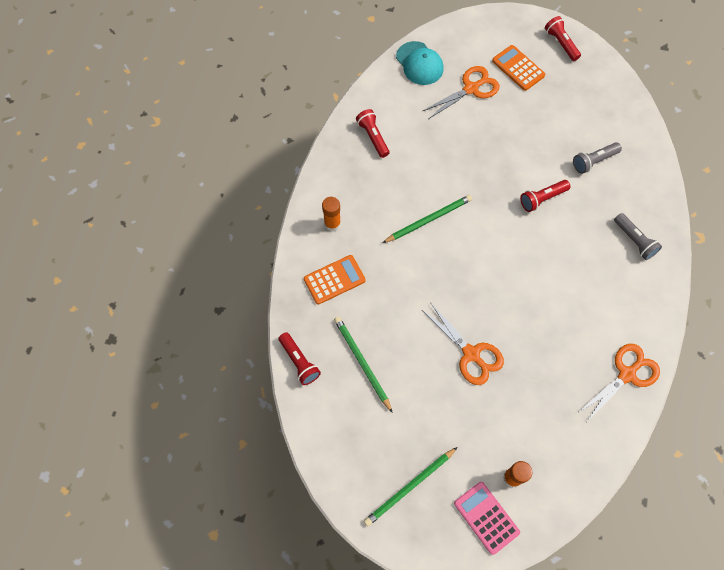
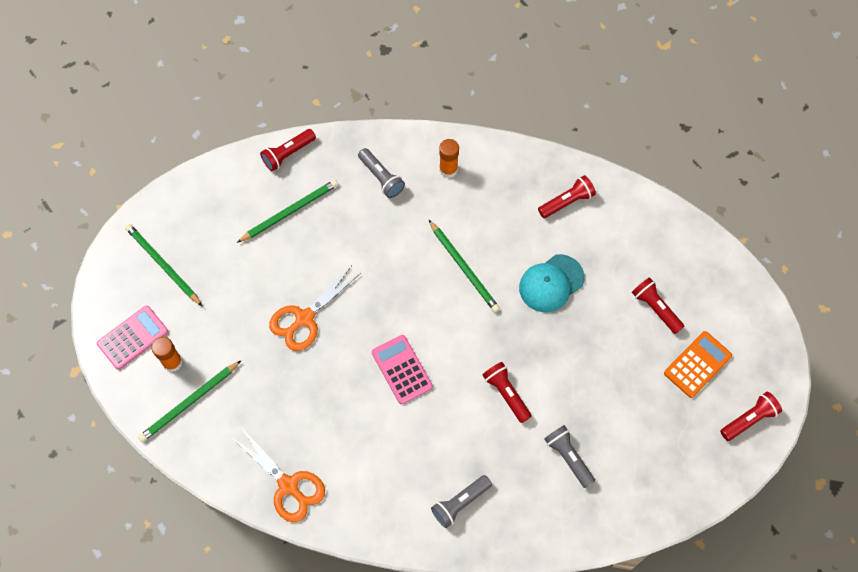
camera: 85 degrees right, 0 degrees up
orange calculator [304,255,366,304] -> grey flashlight [358,148,405,198]
turquoise cap [396,41,444,85] -> turquoise cap moved to [519,254,585,312]
orange scissors [423,66,500,119] -> red flashlight [632,277,685,334]
none -> green pencil [138,360,242,442]
none -> pink calculator [372,335,433,404]

